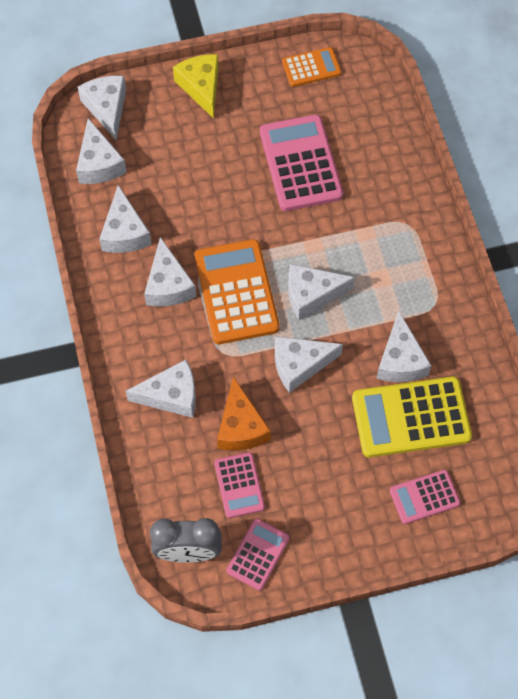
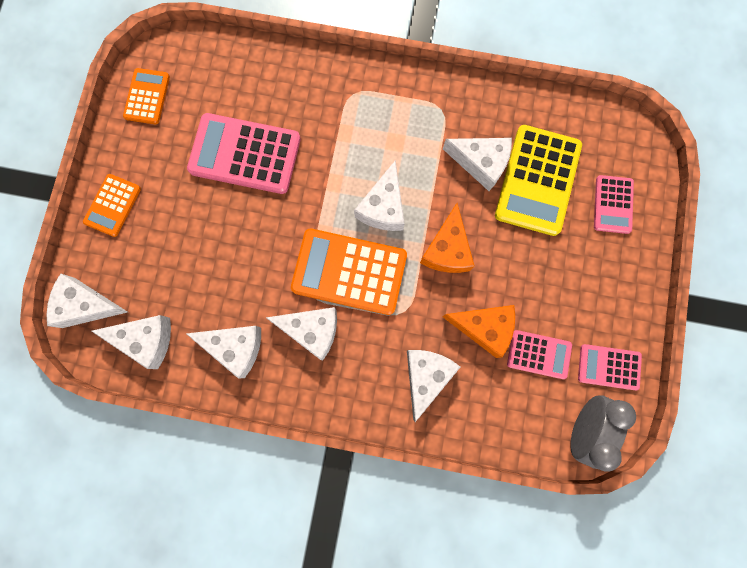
camera: 65 degrees left, 15 degrees up
yellow cheese [173,54,219,119] -> orange calculator [83,174,141,237]
pink calculator [226,519,290,590] -> pink calculator turned 45 degrees counterclockwise [578,344,642,390]
white cheese [275,336,343,393] -> orange cheese [420,203,475,273]

